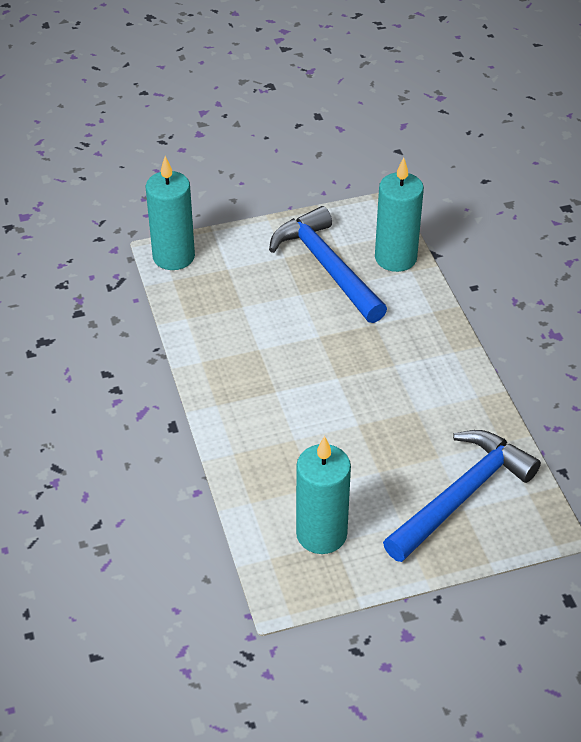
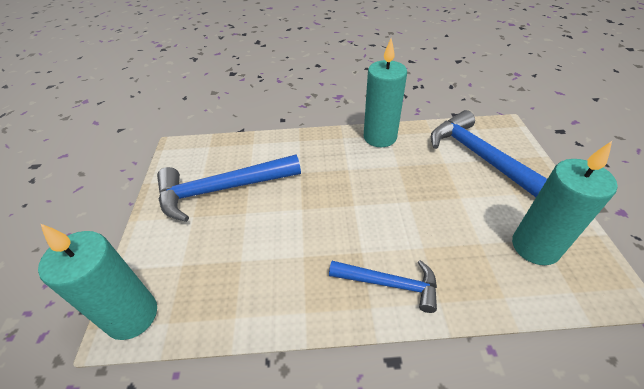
camera: 75 degrees left, 0 degrees up
turquoise candle [375,157,424,272] -> turquoise candle moved to [364,38,407,147]
none -> blue hammer [329,260,437,313]

